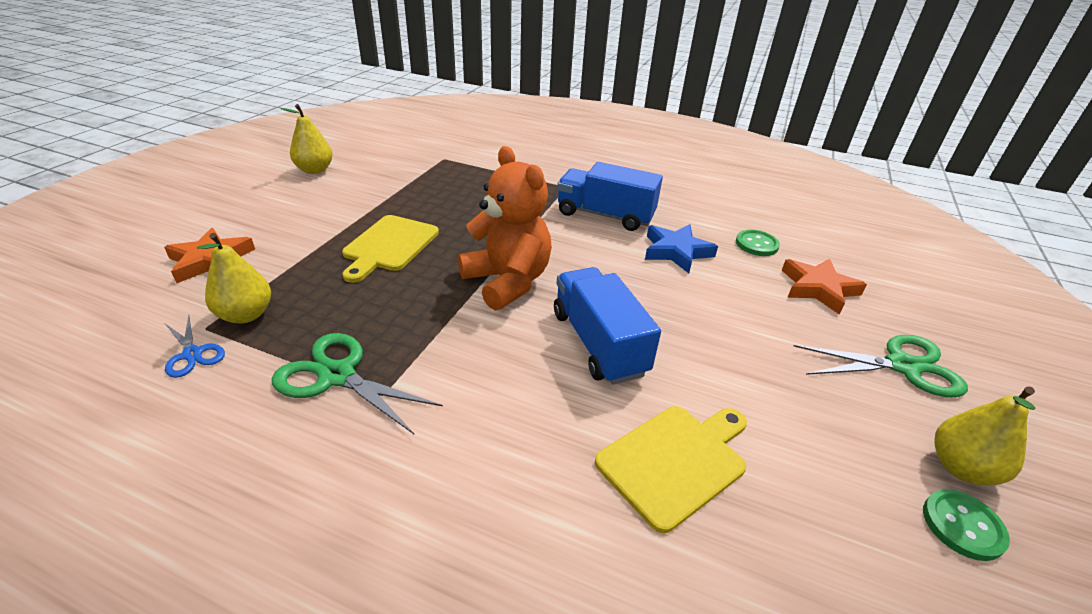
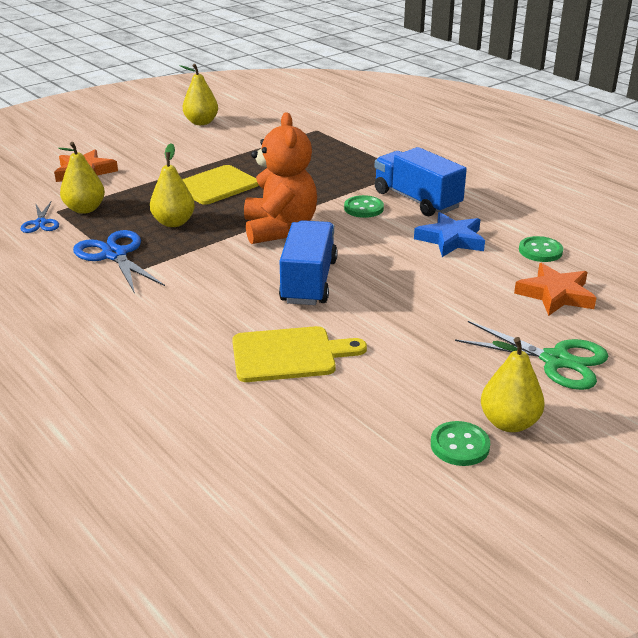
camera: 30 degrees right, 5 degrees down
green scissors [272,333,443,434] -> blue scissors [73,230,165,294]
none -> yellow pear [150,143,195,227]
none -> green button [344,195,384,218]

